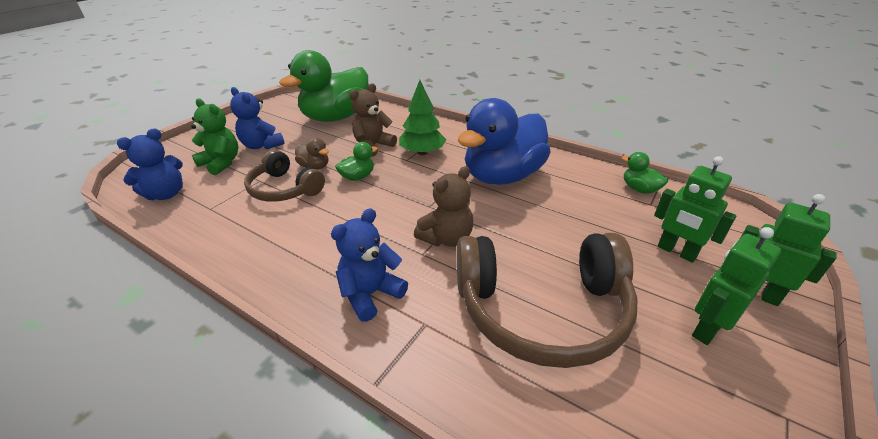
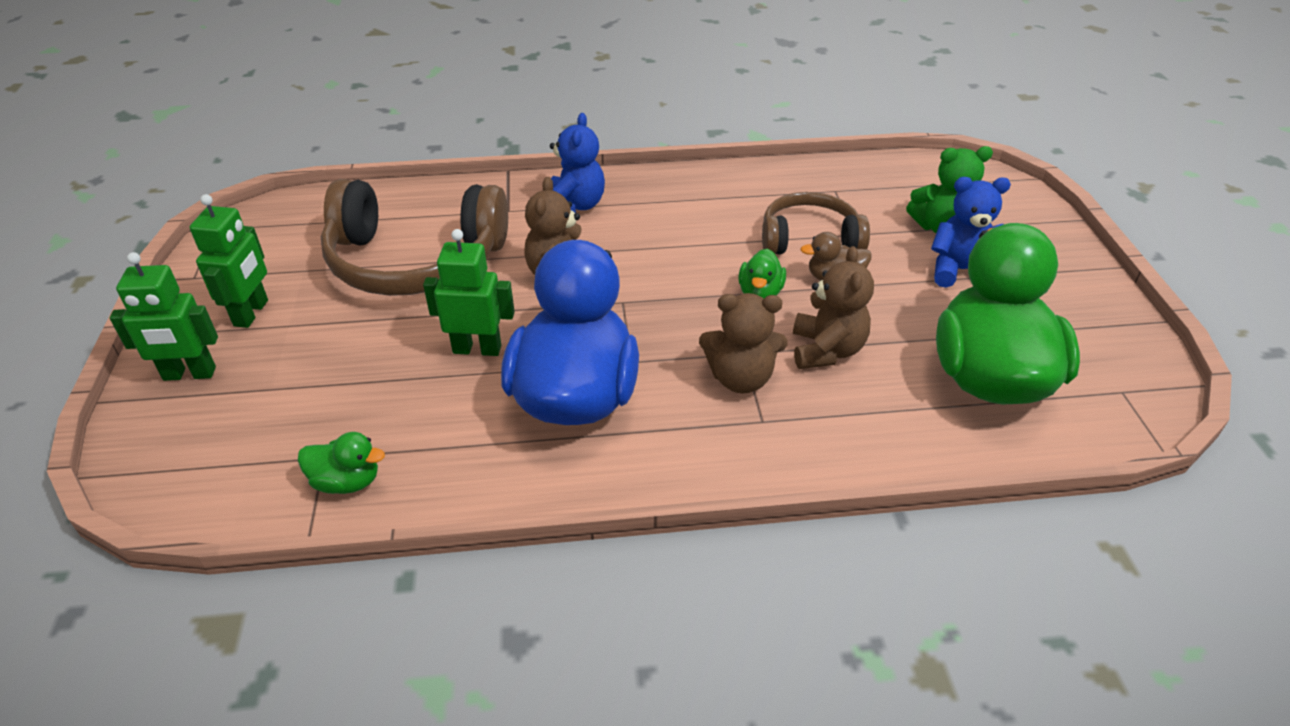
camera: 140 degrees right, 5 degrees up
blue teddy bear [117,129,183,200] -> none
green tree [399,80,446,155] -> brown teddy bear [699,293,787,393]
brown headphones [457,233,638,368] -> brown headphones turned 135 degrees counterclockwise [321,179,508,296]
green robot [654,156,737,263] -> green robot moved to [423,229,515,356]

